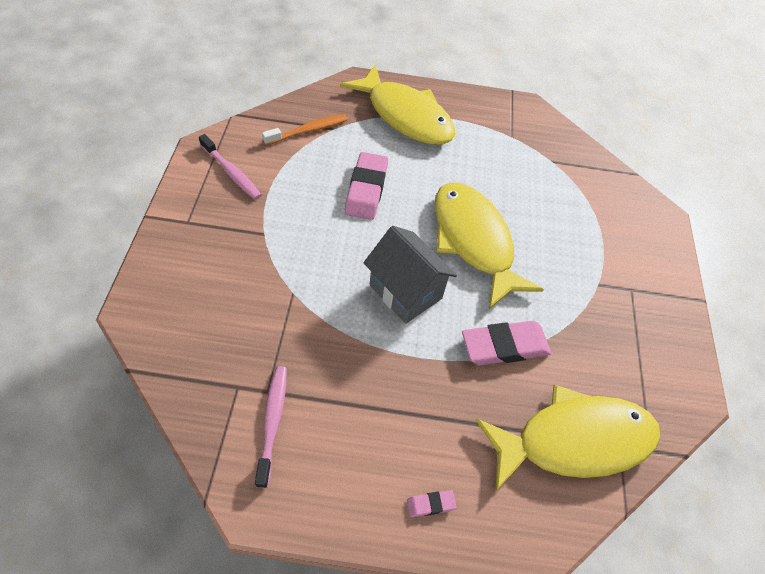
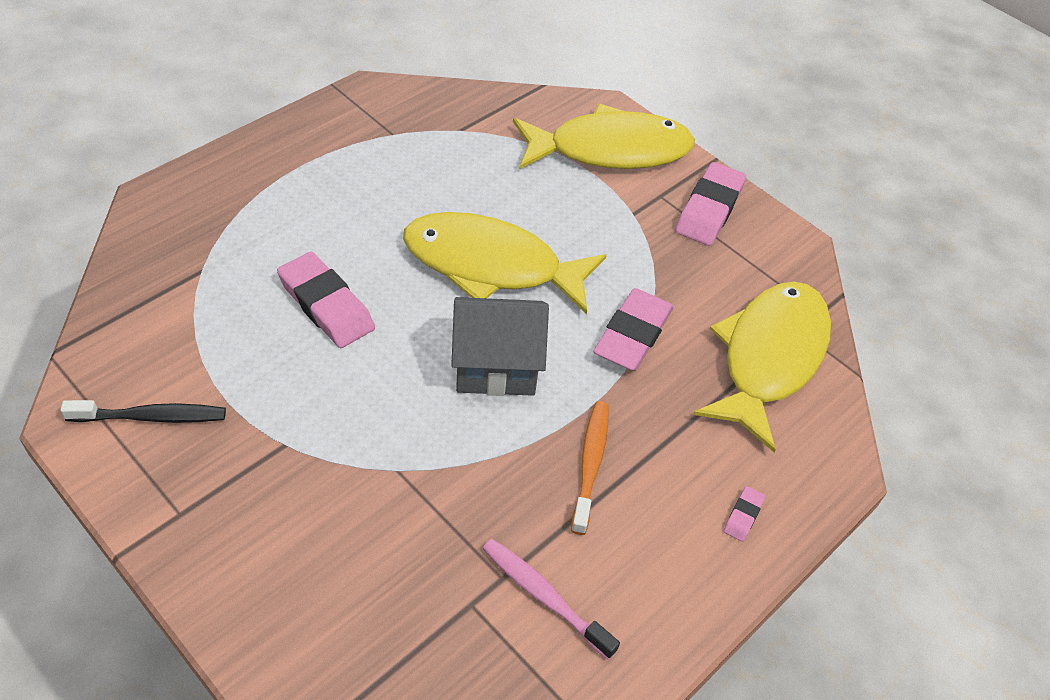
camera: 50 degrees left, 5 degrees down
pink toothbrush [199,134,261,200] -> black toothbrush [61,400,226,423]
orange toothbrush [262,114,348,145] -> orange toothbrush moved to [571,401,609,535]
yellow fish [340,64,455,145] -> yellow fish moved to [513,104,695,169]
none -> pink eraser [675,162,746,246]

